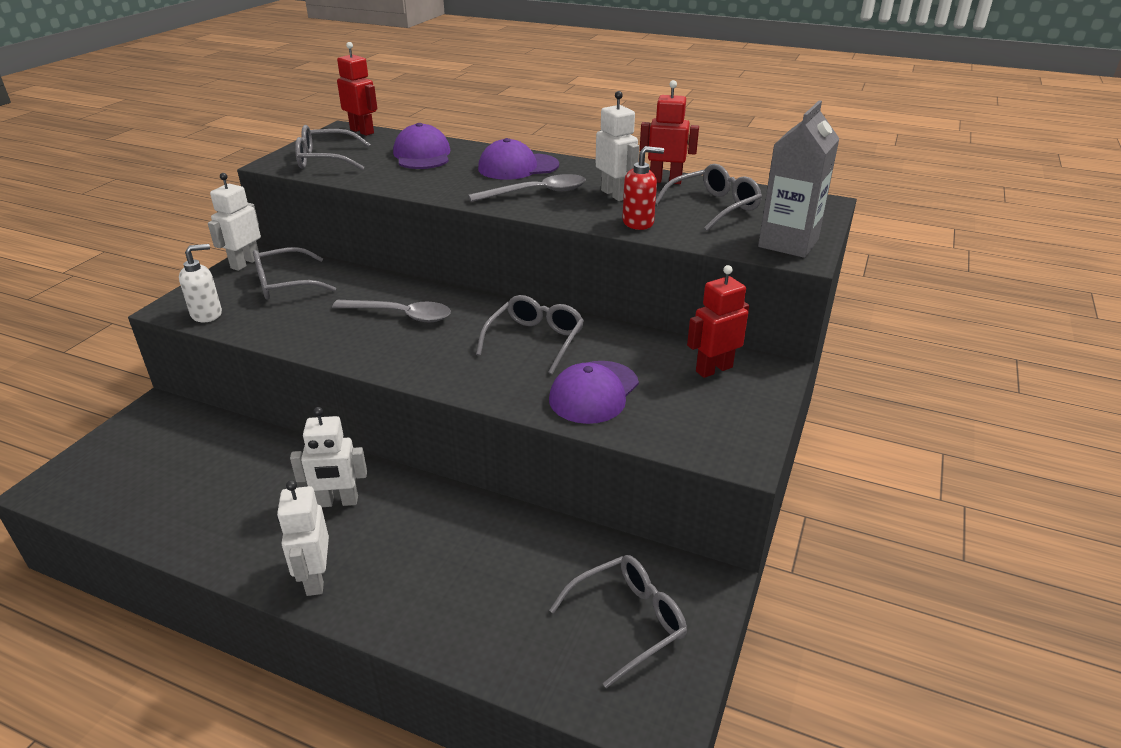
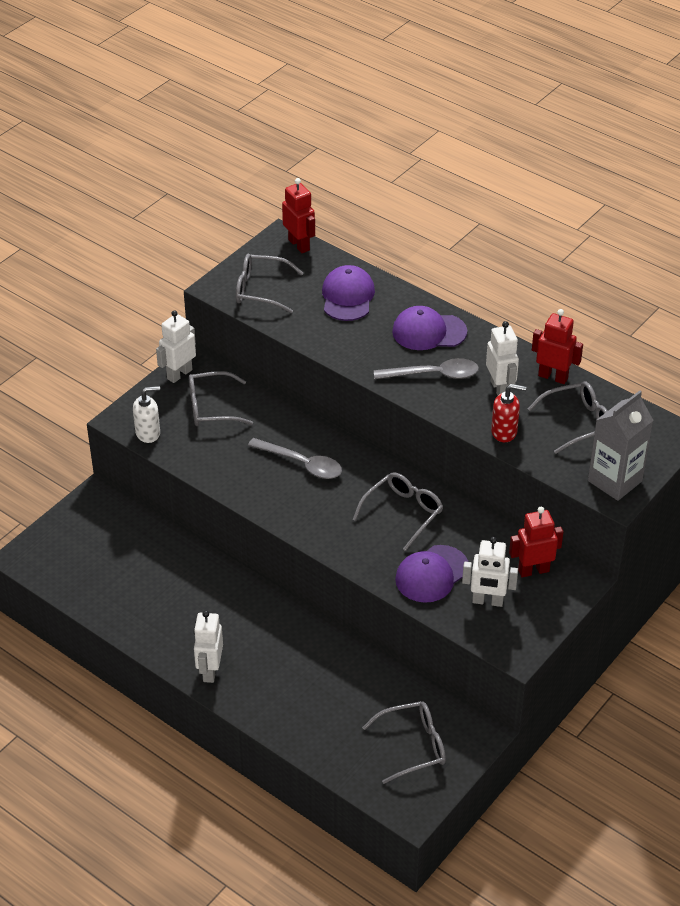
camera: 15 degrees right, 10 degrees up
white robot [290,407,367,507] -> white robot moved to [462,537,518,607]

